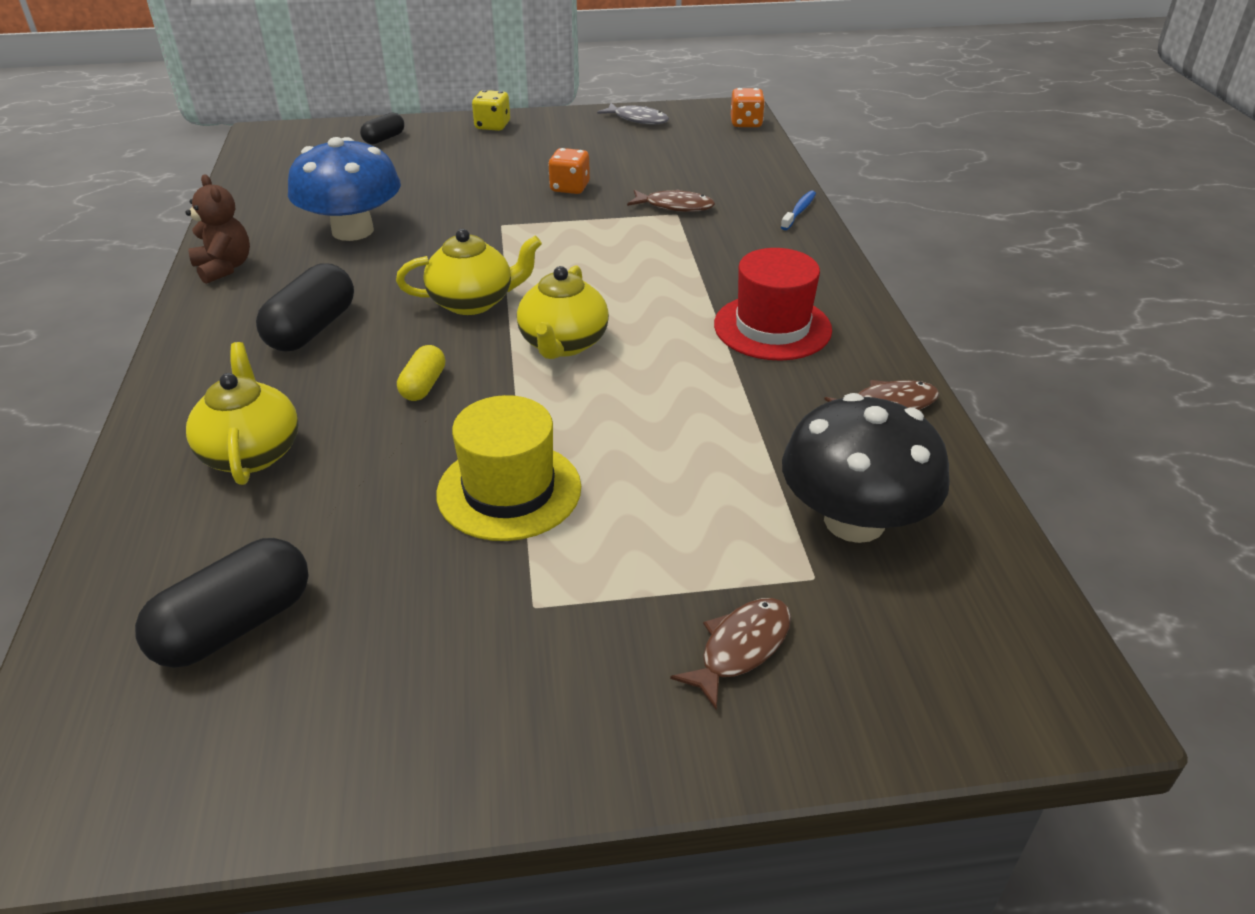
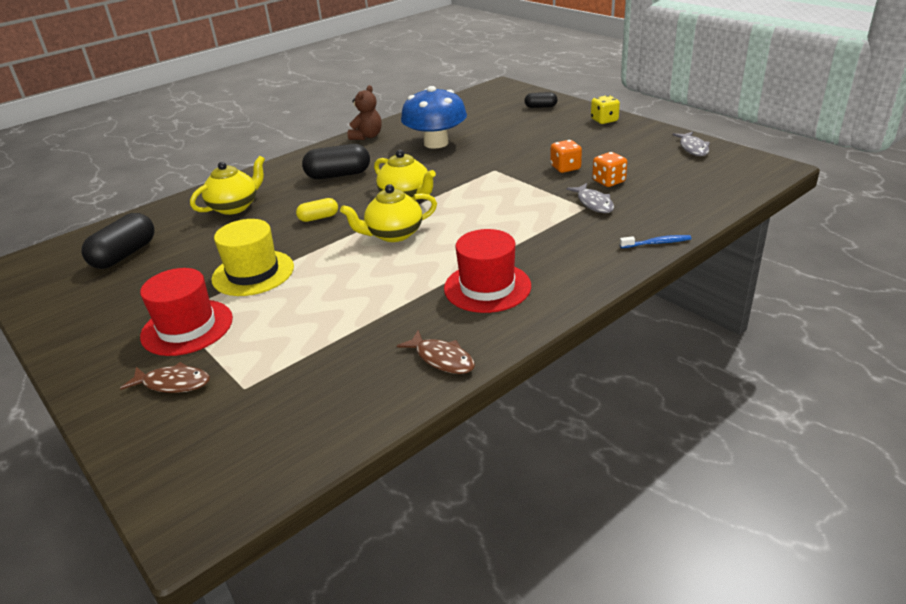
camera: 60 degrees right, 5 degrees down
black capsule [135,538,309,668] -> black capsule turned 75 degrees counterclockwise [82,213,154,269]
brown fish [627,189,715,212] -> grey fish [566,183,614,213]
orange dice [731,88,765,127] -> orange dice moved to [592,152,627,187]
black mushroom [782,393,950,543] -> none
none -> red hat [140,268,233,356]

